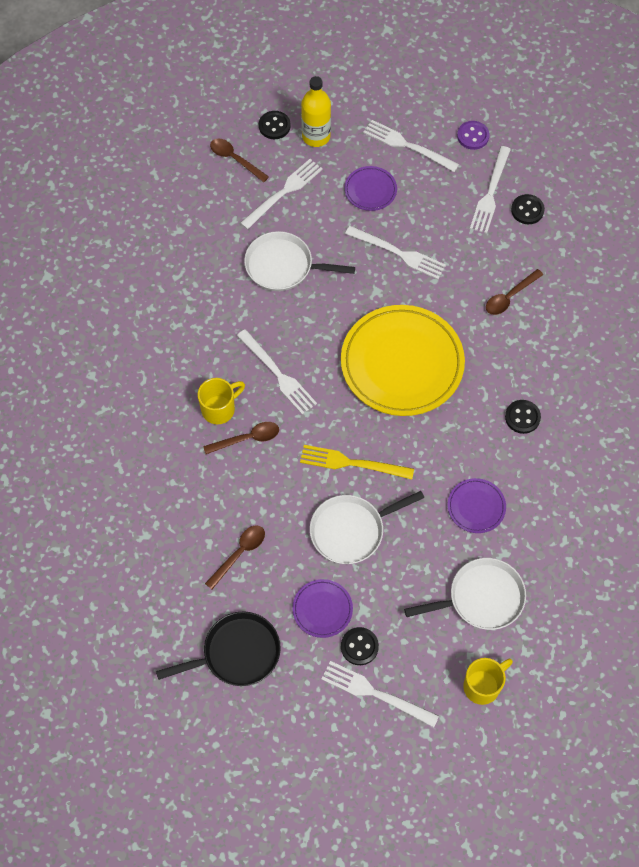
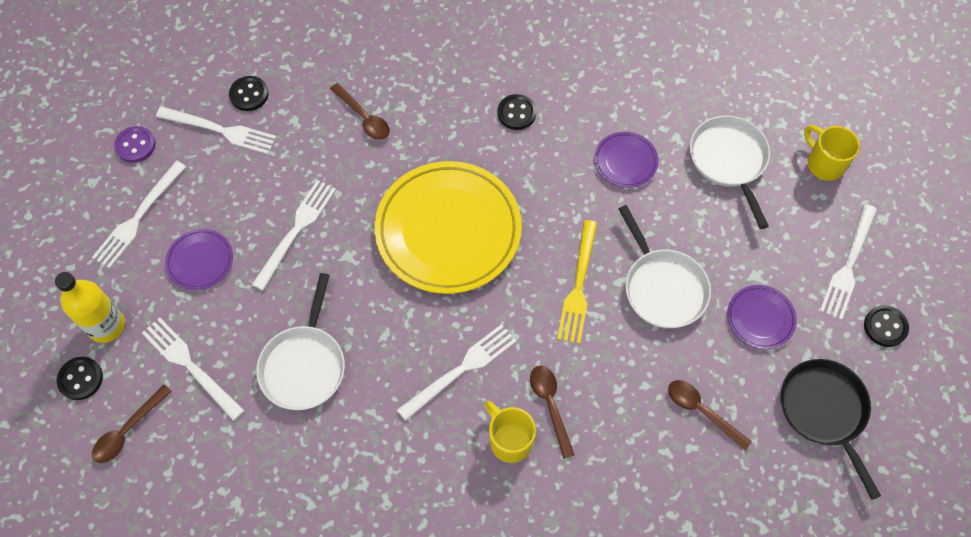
camera: 90 degrees left, 0 degrees up
black button [341,627,379,665] -> black button moved to [864,305,909,347]

